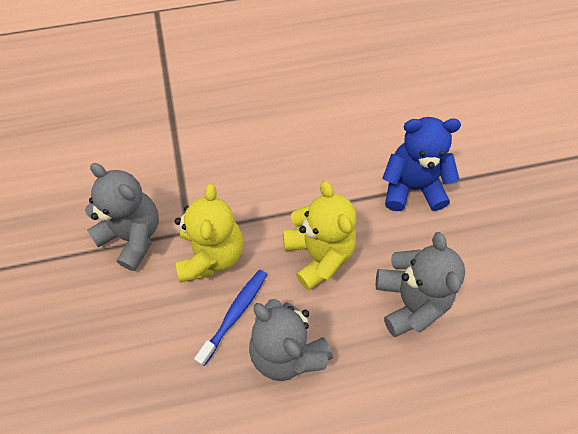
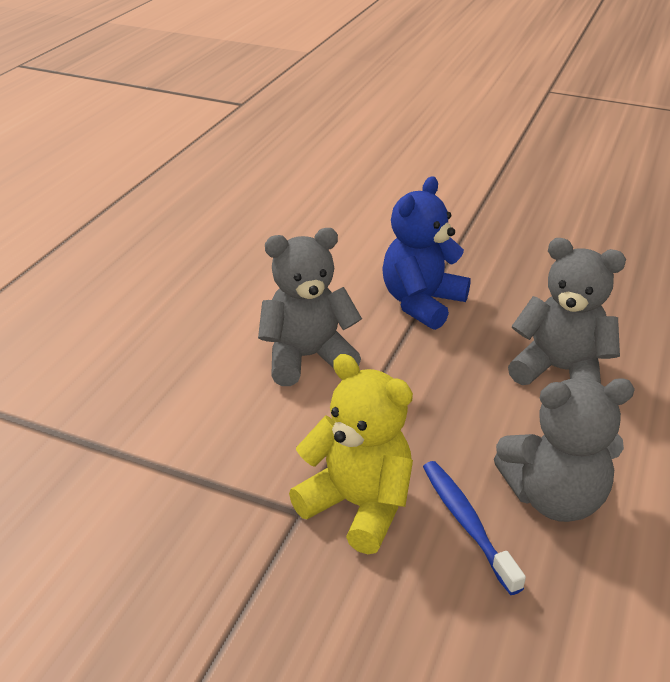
camera: 55 degrees left, 25 degrees down
grey teddy bear [85,163,159,271] -> grey teddy bear moved to [258,228,362,386]
yellow teddy bear [283,181,356,290] -> none

